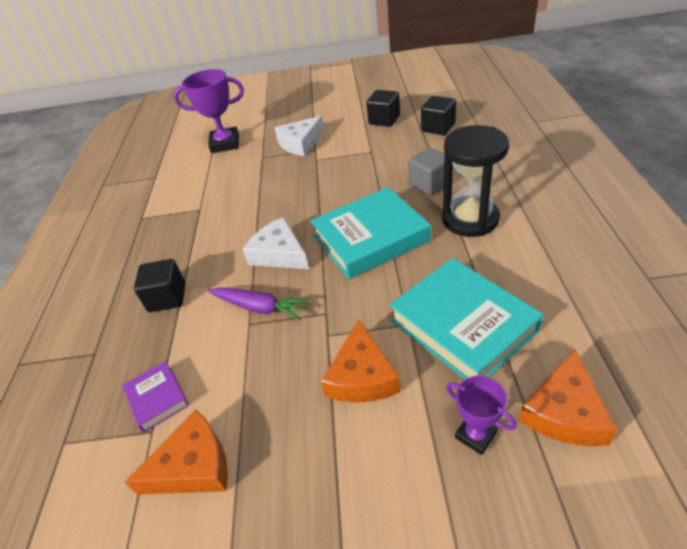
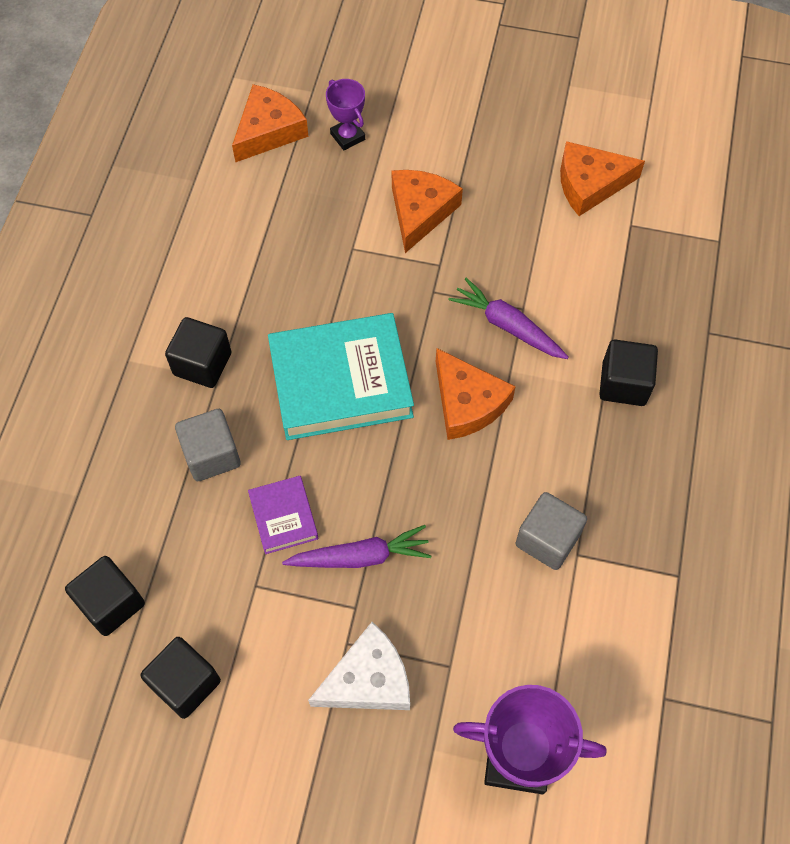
camera: 170 degrees left, 20 degrees up
purple book [122,361,189,432] -> purple book moved to [248,476,318,554]
white cheese [243,217,309,269] -> orange cheese [436,348,516,440]
turquoise book [389,258,544,379] -> none
black hourglass [442,125,509,237] -> black cube [165,317,231,388]
none -> purple carrot [282,525,431,568]
none -> grey cube [515,492,587,570]

